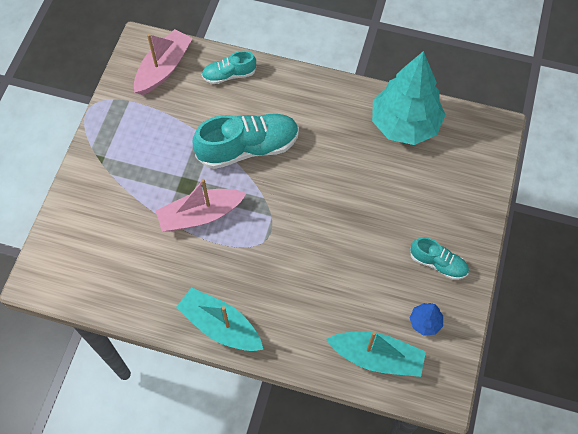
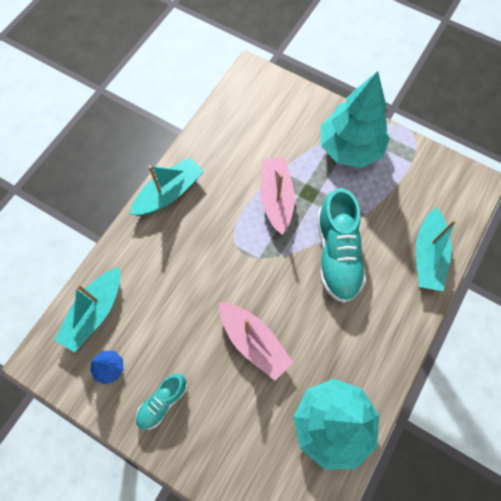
camera: 105 degrees right, 5 degrees up
pink boat [134,29,193,95] -> pink boat moved to [219,302,293,381]
turquoise shoe [202,51,256,84] -> turquoise boat [416,207,457,291]
none -> turquoise tree [321,71,390,168]

